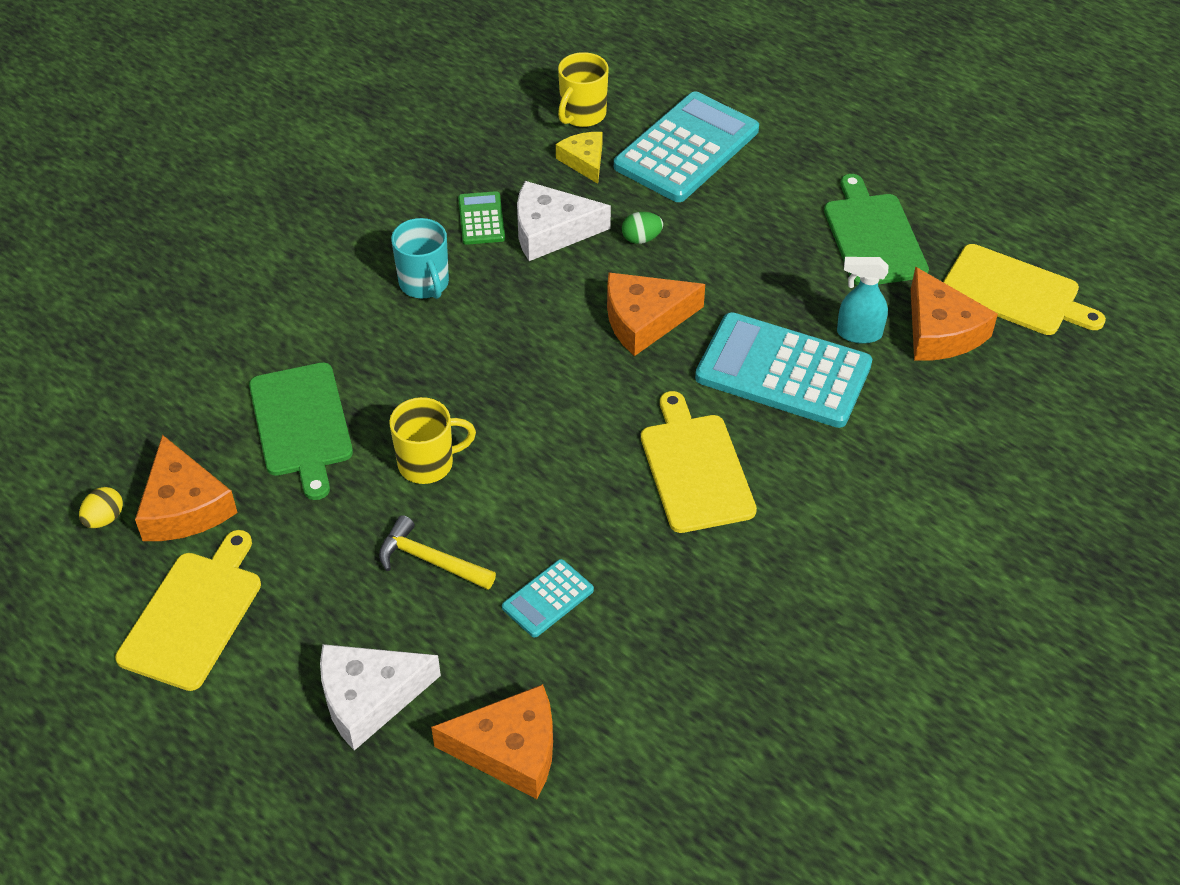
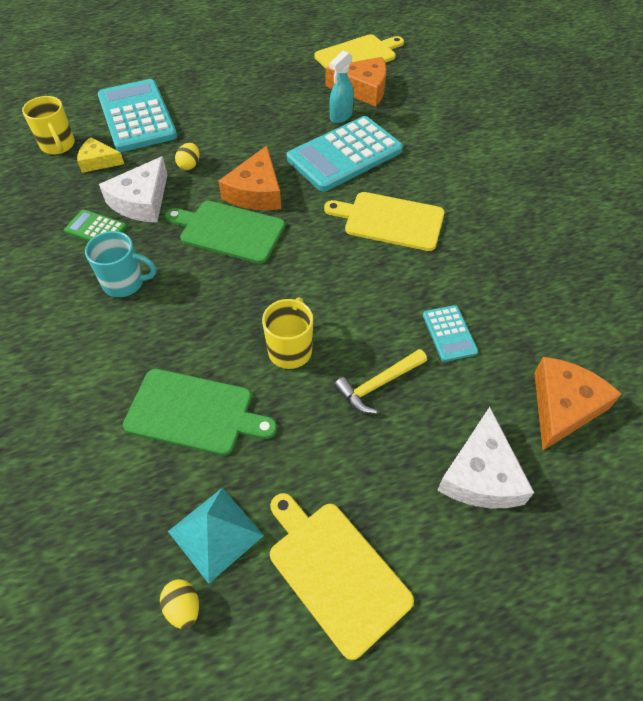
camera: 60 degrees left, 5 degrees up
orange cheese [135,435,238,541] -> turquoise pyramid [168,487,264,584]
green egg [622,212,663,244] -> yellow egg [175,143,199,170]
green cutting board [824,174,929,286] -> green cutting board moved to [165,201,285,264]

